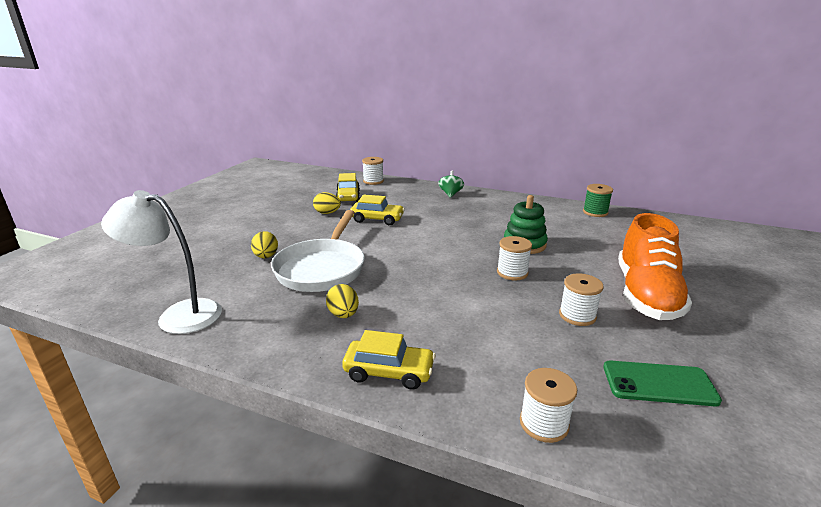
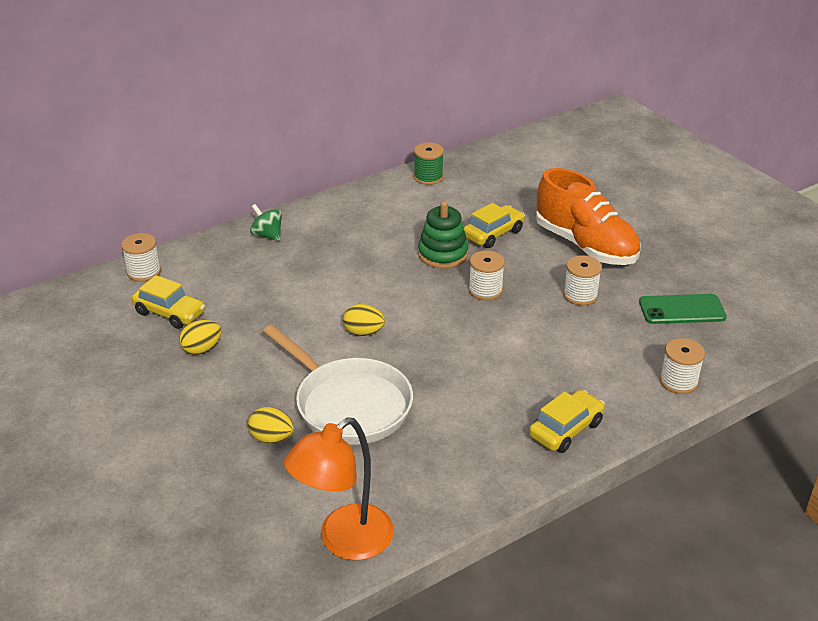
camera: 55 degrees left, 10 degrees up
white lamp [101,190,222,334] -> orange lamp [284,417,394,561]
yellow egg [326,284,359,318] -> yellow egg moved to [343,304,385,336]
yellow car [350,195,405,225] -> yellow car moved to [464,203,525,248]
green phone [603,361,722,406] -> green phone turned 45 degrees clockwise [639,294,727,324]

